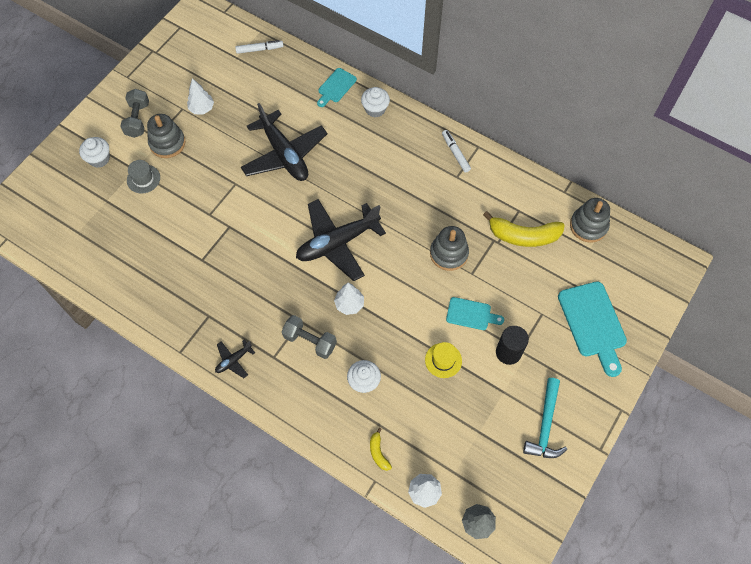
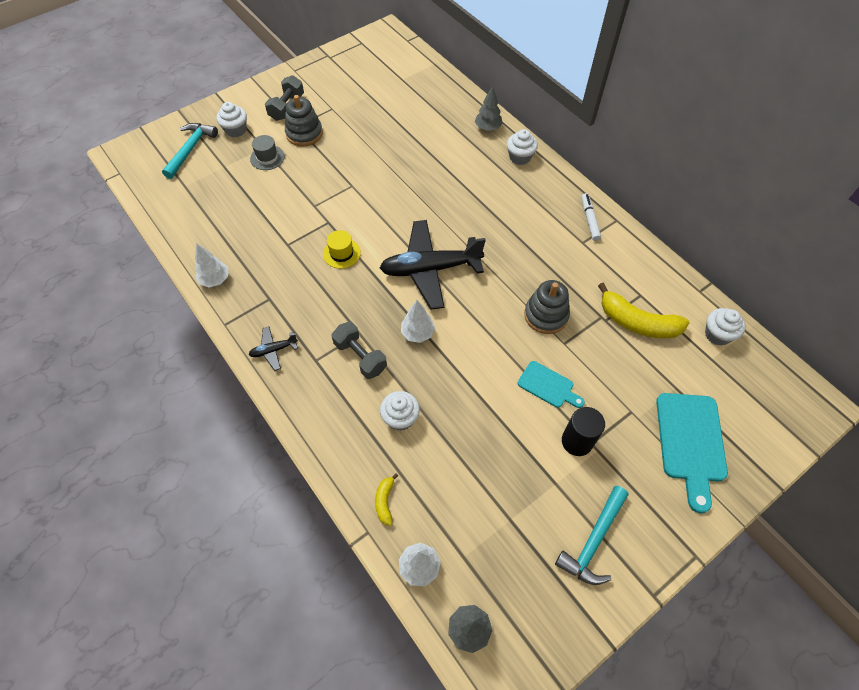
camera: 20 degrees right, 5 degrees down
white tree [187,78,214,115] -> white tree moved to [195,243,228,287]
white marker [235,40,283,54] -> none
black plane [241,103,328,181] -> none
turquoise cutting board [317,68,357,107] -> grey tree [475,86,503,131]
yellow hat [425,342,462,378] -> yellow hat moved to [323,230,361,269]
grey stacking toy [570,198,610,243] -> white cupcake [705,308,745,346]
none -> turquoise hammer [162,123,218,179]

